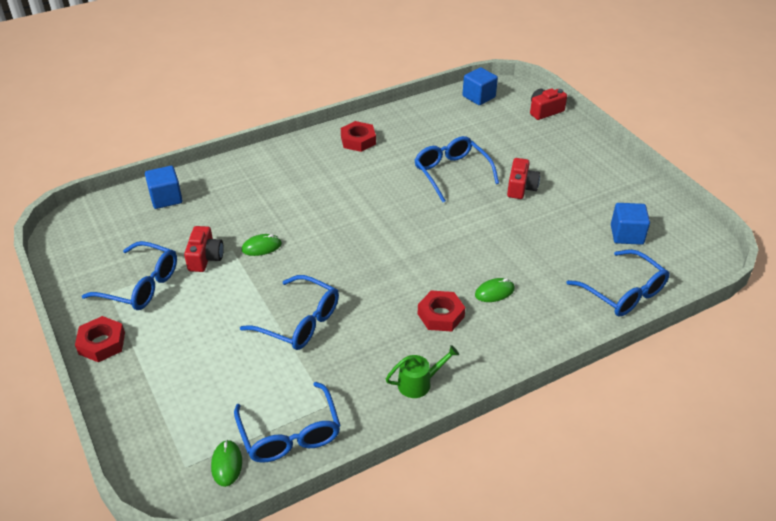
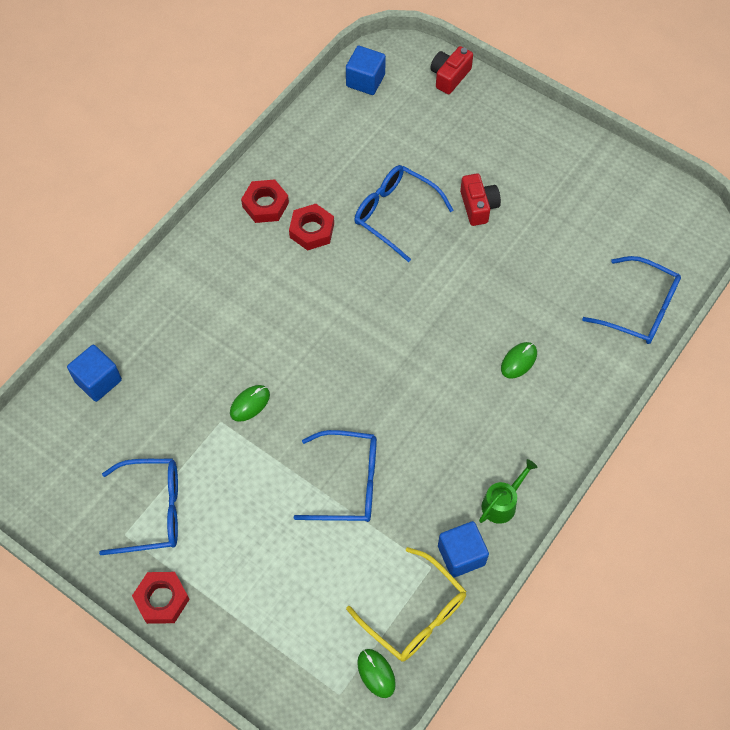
camera: 25 degrees left, 20 degrees up
red camera [184,226,224,272] -> none
blue glasses [234,382,341,463] -> yellow glasses [346,547,467,662]
red nut [418,291,465,332] -> red nut moved to [289,204,334,251]
blue cube [611,203,650,245] -> blue cube moved to [438,521,489,578]

